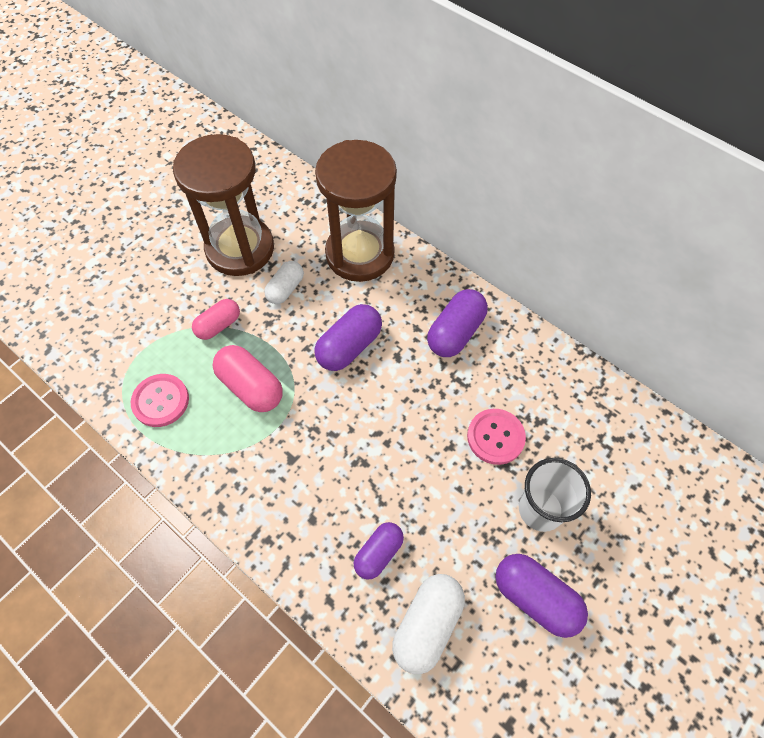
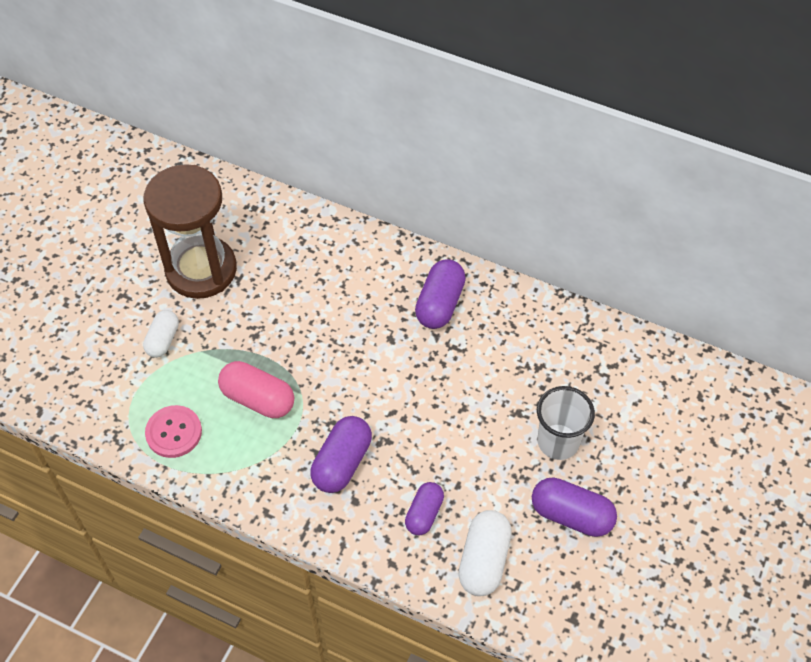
camera: 15 degrees left, 5 degrees down
pink capsule [192,299,240,340] -> none
white capsule [264,261,304,304] -> white capsule moved to [143,310,179,358]
brown hourglass [315,140,397,282] -> none
purple capsule [315,304,382,371] -> purple capsule moved to [310,416,372,493]
pink button [467,409,526,465] -> none

